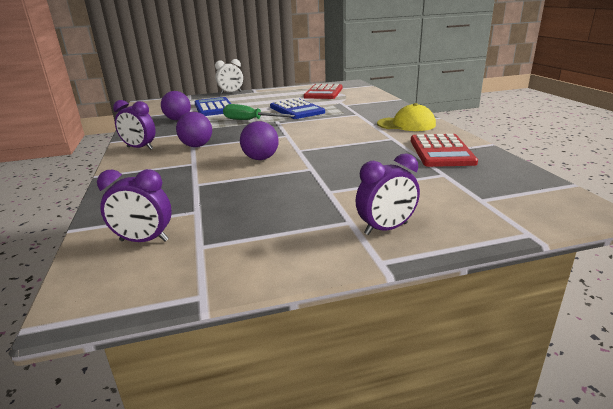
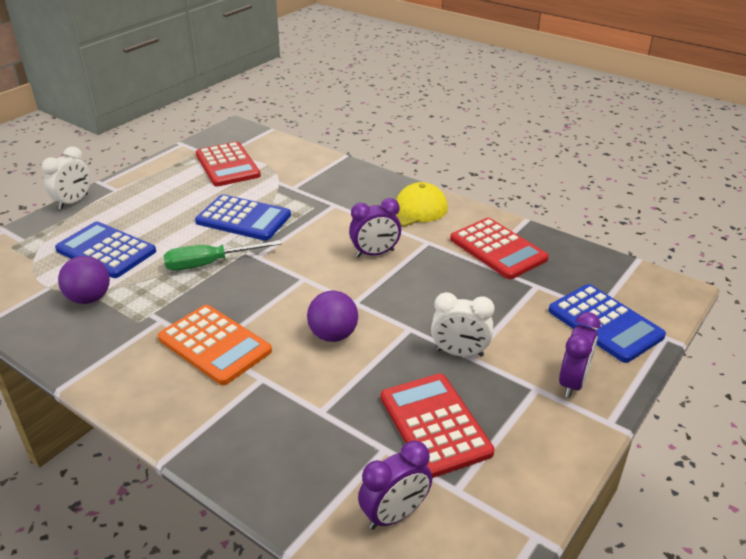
camera: 40 degrees left, 10 degrees up
purple clock [113,100,156,150] -> purple clock moved to [349,198,401,257]
purple ball [176,112,212,147] -> orange calculator [158,305,272,385]
none -> red calculator [381,374,495,478]
none -> white clock [431,292,494,357]
none -> blue calculator [548,284,666,363]

